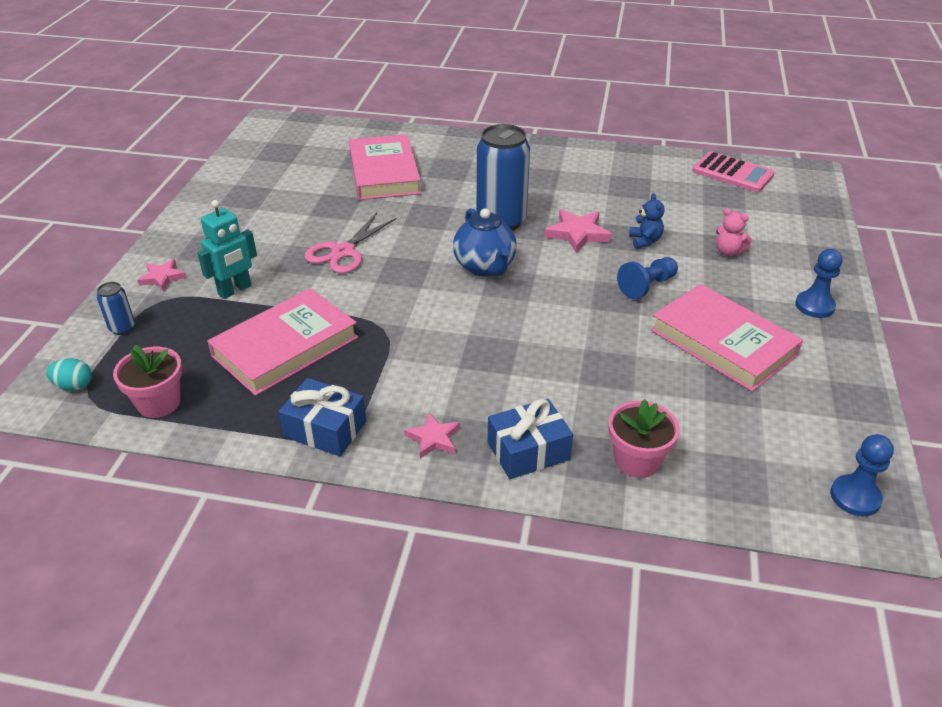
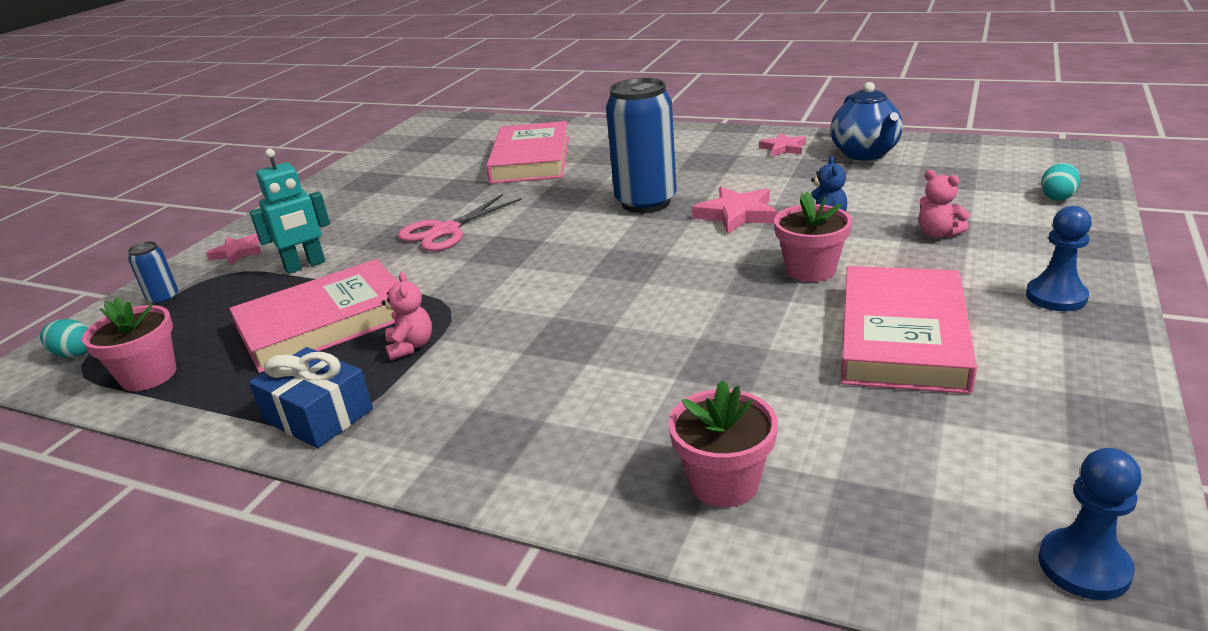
camera: 15 degrees right, 10 degrees down
pink star [404,412,460,458] -> pink star moved to [759,133,806,157]
blue teapot [453,208,517,276] -> blue teapot moved to [830,82,903,161]
blue gift [488,399,573,479] -> none
blue pawn [617,257,678,299] -> pink flower pot [774,192,852,282]
pink book [651,284,803,392] -> pink book turned 45 degrees clockwise [841,266,977,394]
pink calculator [693,151,775,192] -> none
none -> pink teddy bear [381,272,432,360]
none -> turquoise egg [1041,163,1081,200]

